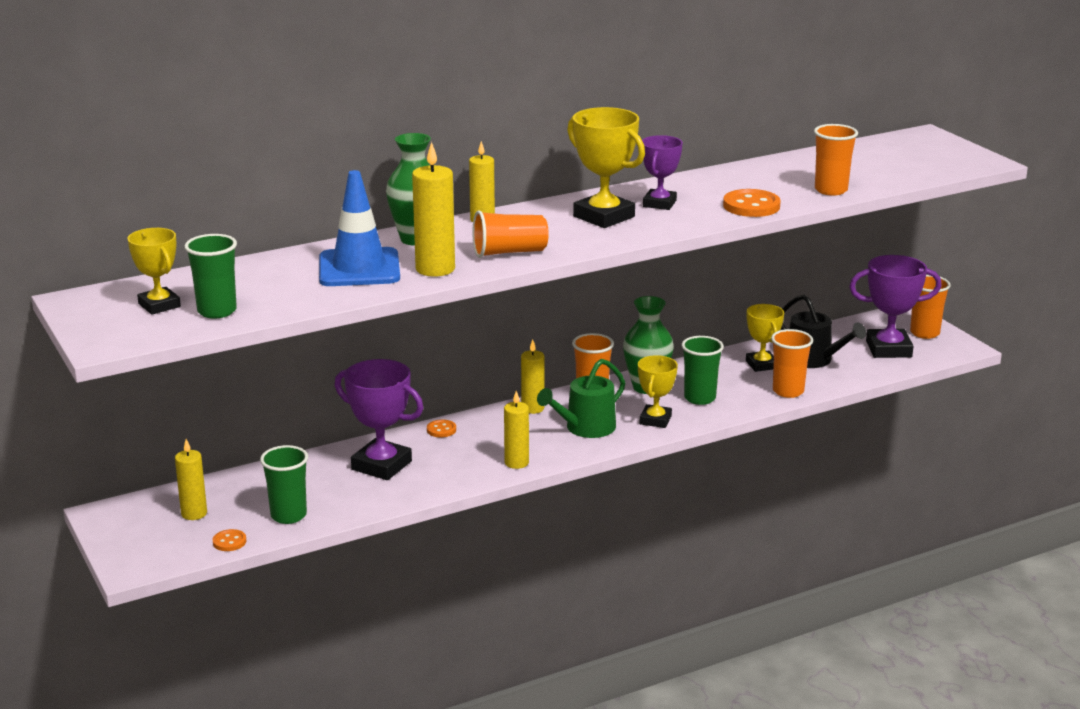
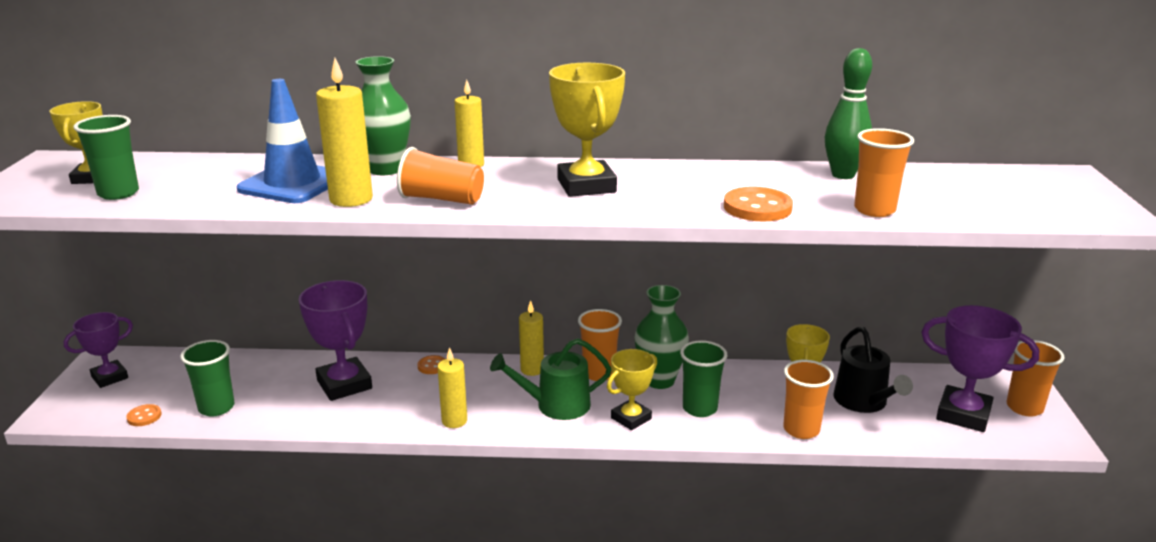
camera: 30 degrees right, 0 degrees up
yellow candle [175,439,207,520] -> none
purple trophy [642,135,683,210] -> purple trophy moved to [64,312,133,388]
none -> green bowling pin [825,48,872,179]

